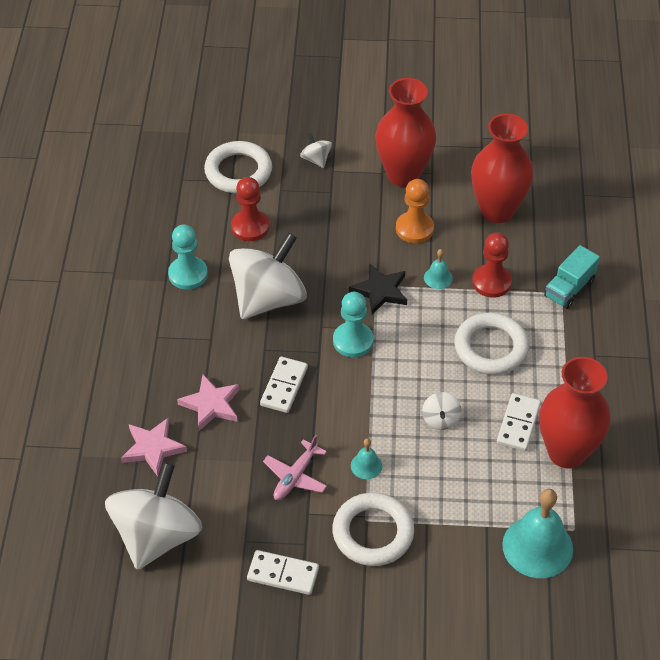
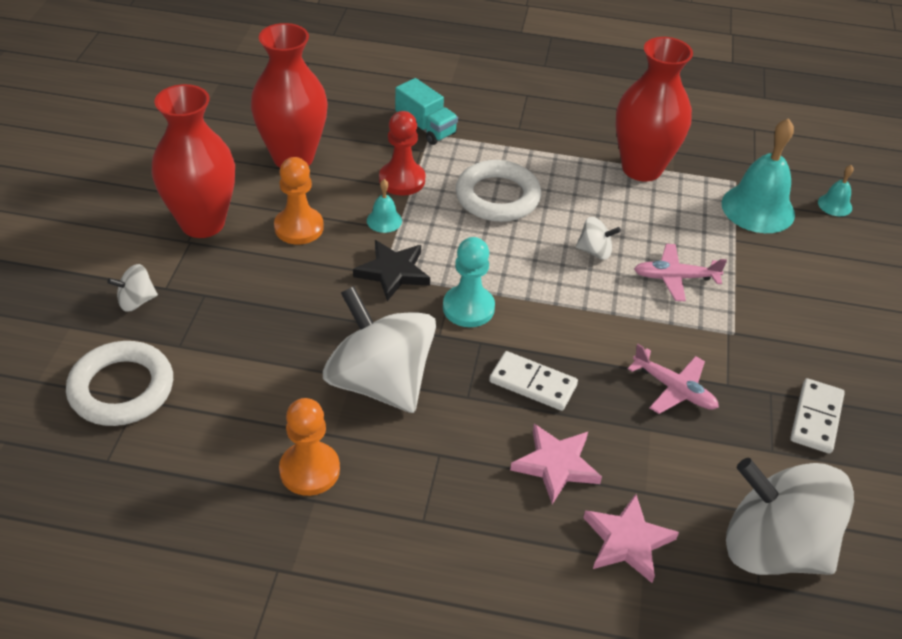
camera: 85 degrees left, 5 degrees down
turquoise pawn [168,224,208,290] -> orange pawn [279,398,340,496]
red pawn [231,177,269,241] -> none
white ring [332,493,414,566] -> none
turquoise bell [351,438,382,479] -> turquoise bell moved to [818,165,854,216]
white domino [497,393,541,451] -> none
none -> pink plane [634,244,727,301]

